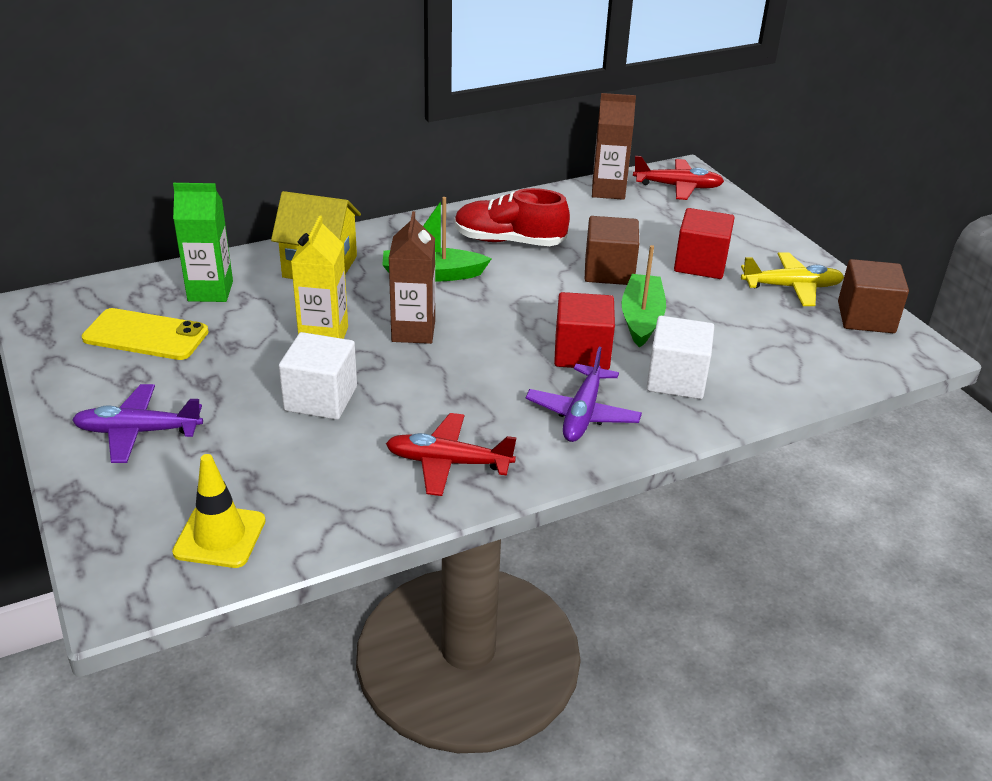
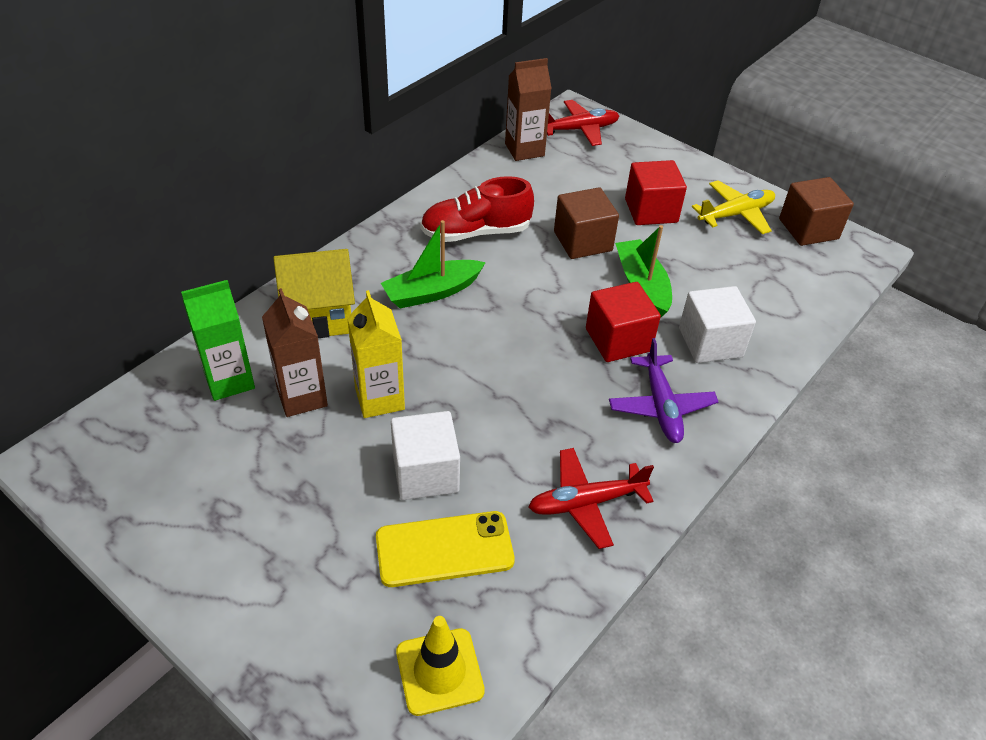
camera: 25 degrees left, 10 degrees up
purple plane [72,384,203,463] -> none
yellow phone [82,308,209,360] -> yellow phone moved to [376,511,515,587]
brown carton [389,211,435,344] -> brown carton moved to [262,288,328,417]

